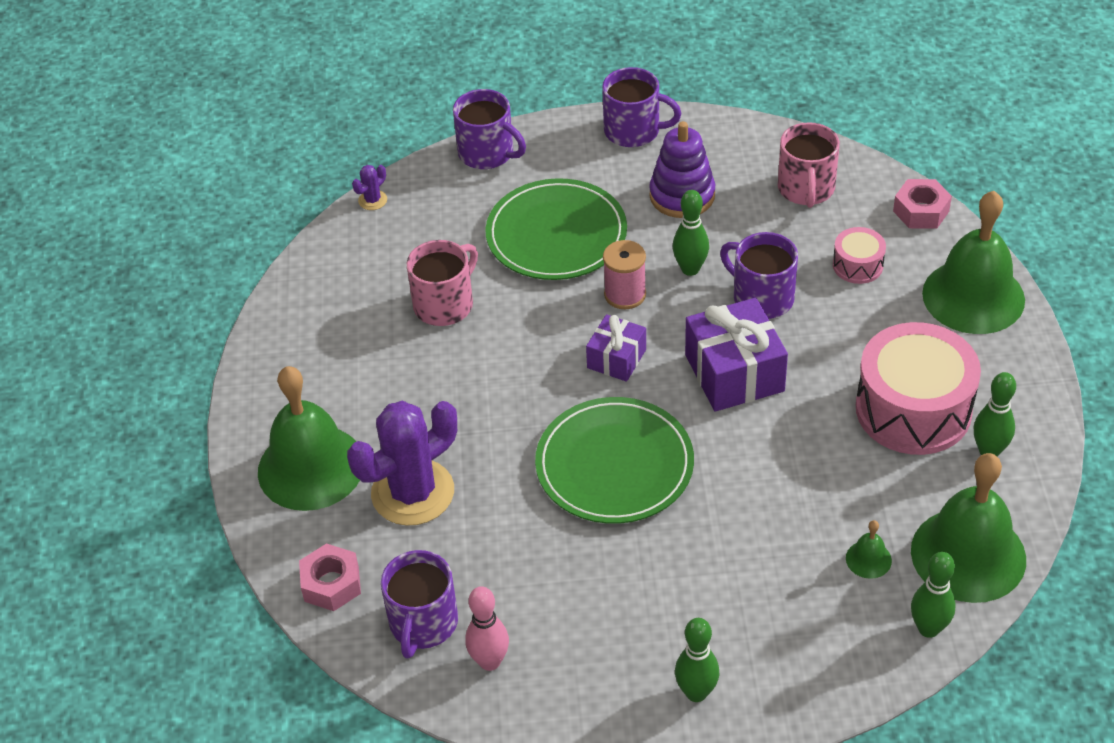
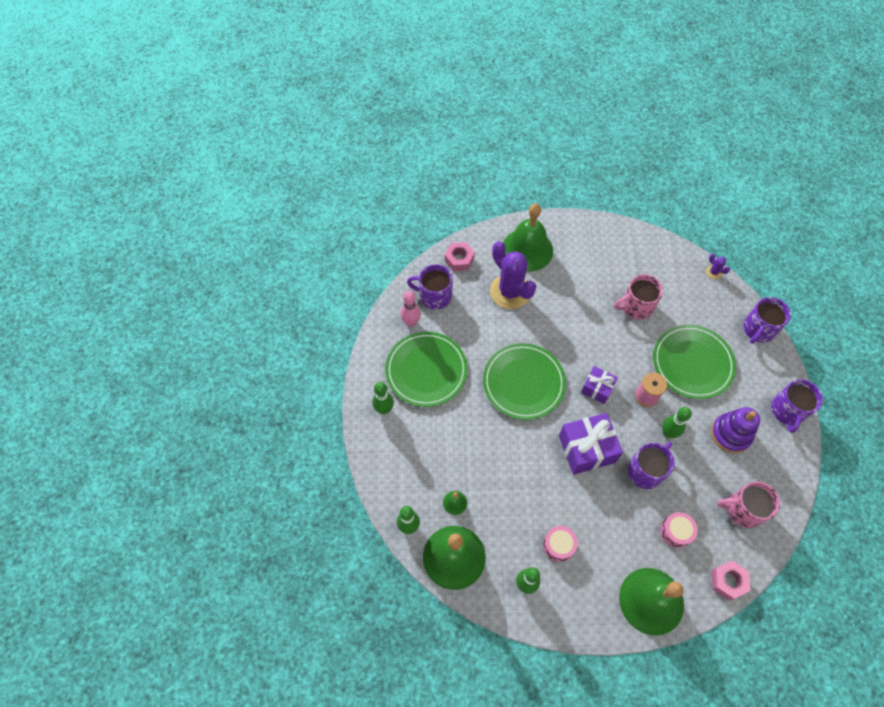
camera: 90 degrees right, 15 degrees up
pink mug [407,240,478,326] -> pink mug turned 120 degrees clockwise [614,275,663,320]
pink drum [856,322,981,455] -> pink drum [543,526,578,562], size x0.47
none -> green plate [385,332,468,407]

